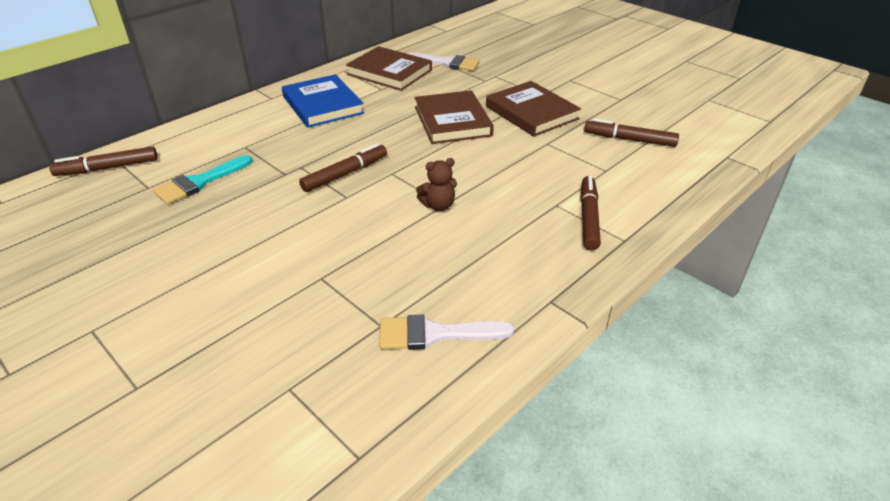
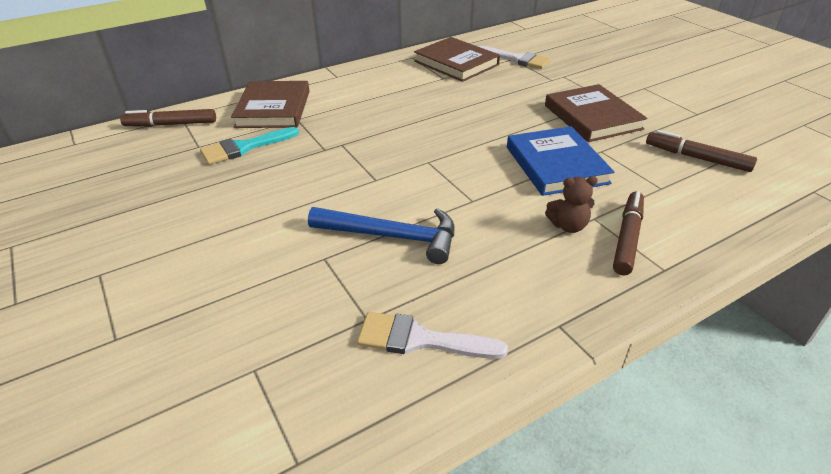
camera: 15 degrees right, 0 degrees up
blue book [282,74,364,128] -> blue book moved to [507,126,614,196]
brown marker [299,143,387,192] -> none
brown book [415,90,494,144] -> brown book moved to [231,81,310,128]
brown teddy bear [416,158,457,211] -> brown teddy bear moved to [545,176,598,233]
none -> blue hammer [308,207,454,264]

